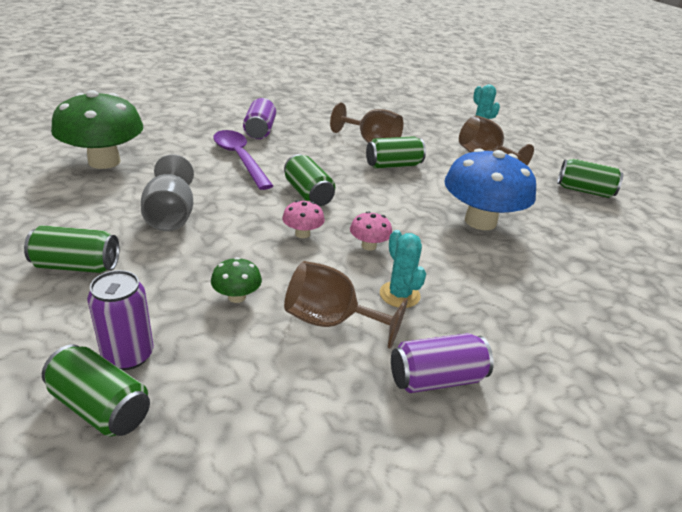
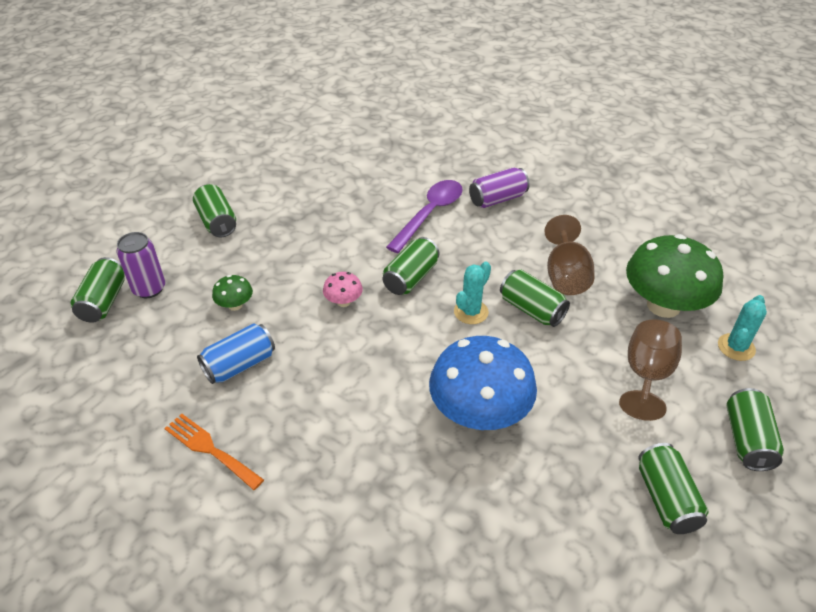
camera: 65 degrees right, 10 degrees up
green mushroom [51,90,143,169] -> green mushroom moved to [626,234,723,318]
grey goblet [141,154,194,231] -> none
brown goblet [284,261,408,349] -> blue can [197,324,275,384]
pink mushroom [350,211,392,251] -> none
turquoise cactus [380,230,426,308] -> turquoise cactus moved to [454,262,491,324]
purple can [391,333,494,393] -> orange fork [164,414,264,490]
none -> green can [726,388,784,471]

